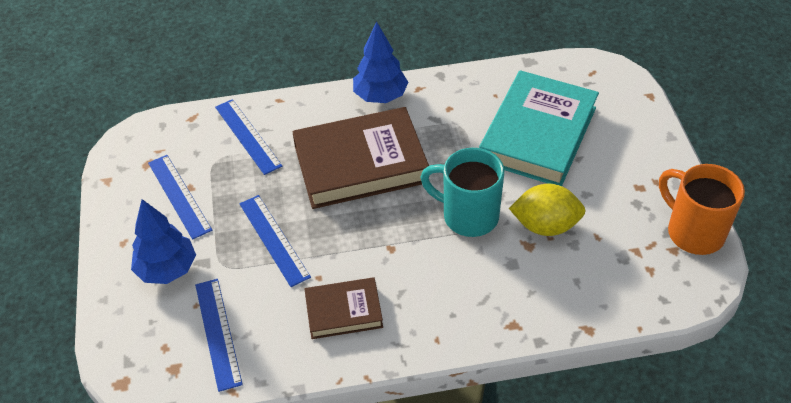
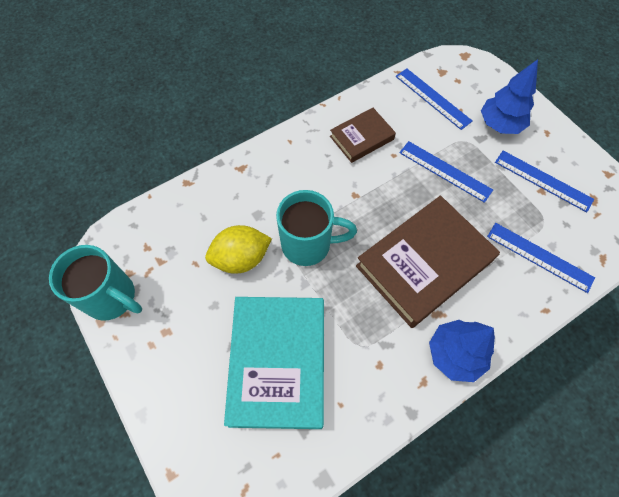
camera: 155 degrees right, 15 degrees up
orange mug [659,164,745,255] -> turquoise mug [49,245,142,321]

